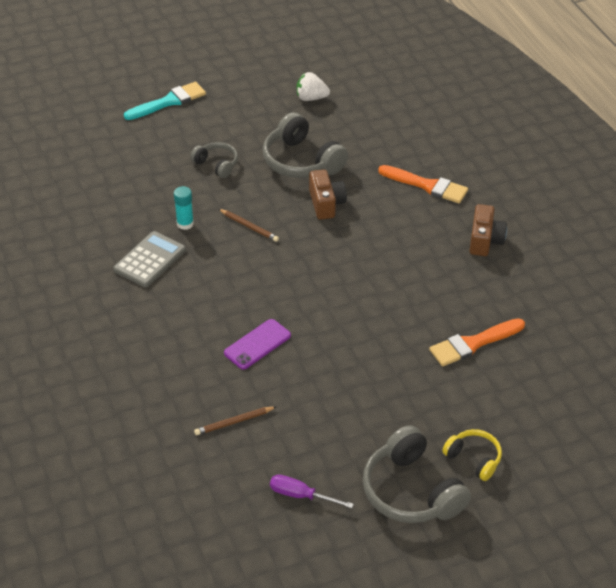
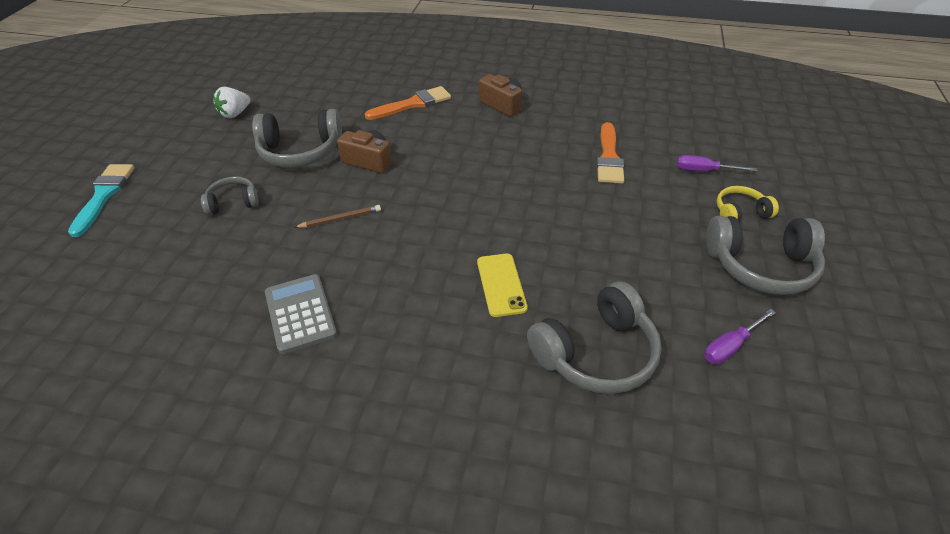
camera: 55 degrees left, 0 degrees up
turquoise glue stick [174,186,194,230] -> none
brown pencil [194,406,276,435] -> grey headphones [527,282,662,394]
purple phone [224,319,291,369] -> yellow phone [477,254,528,317]
none -> purple screwdriver [677,155,757,171]

